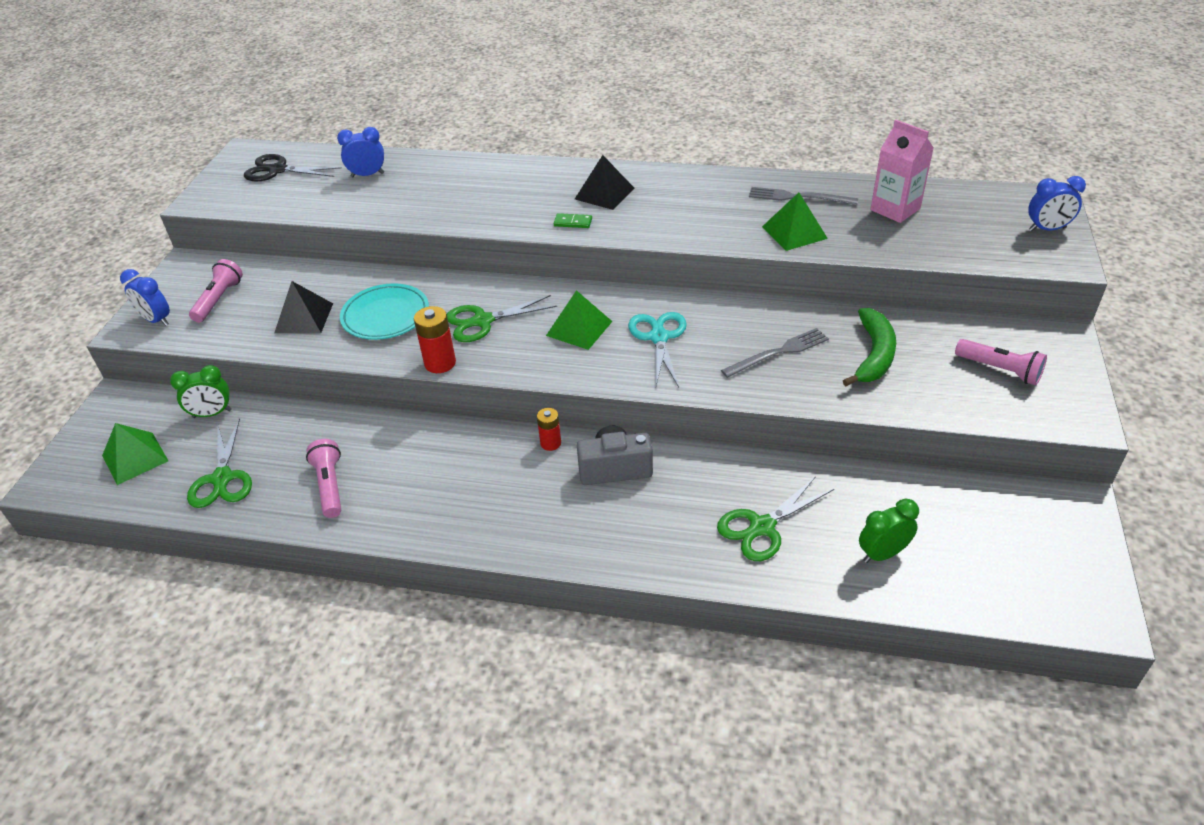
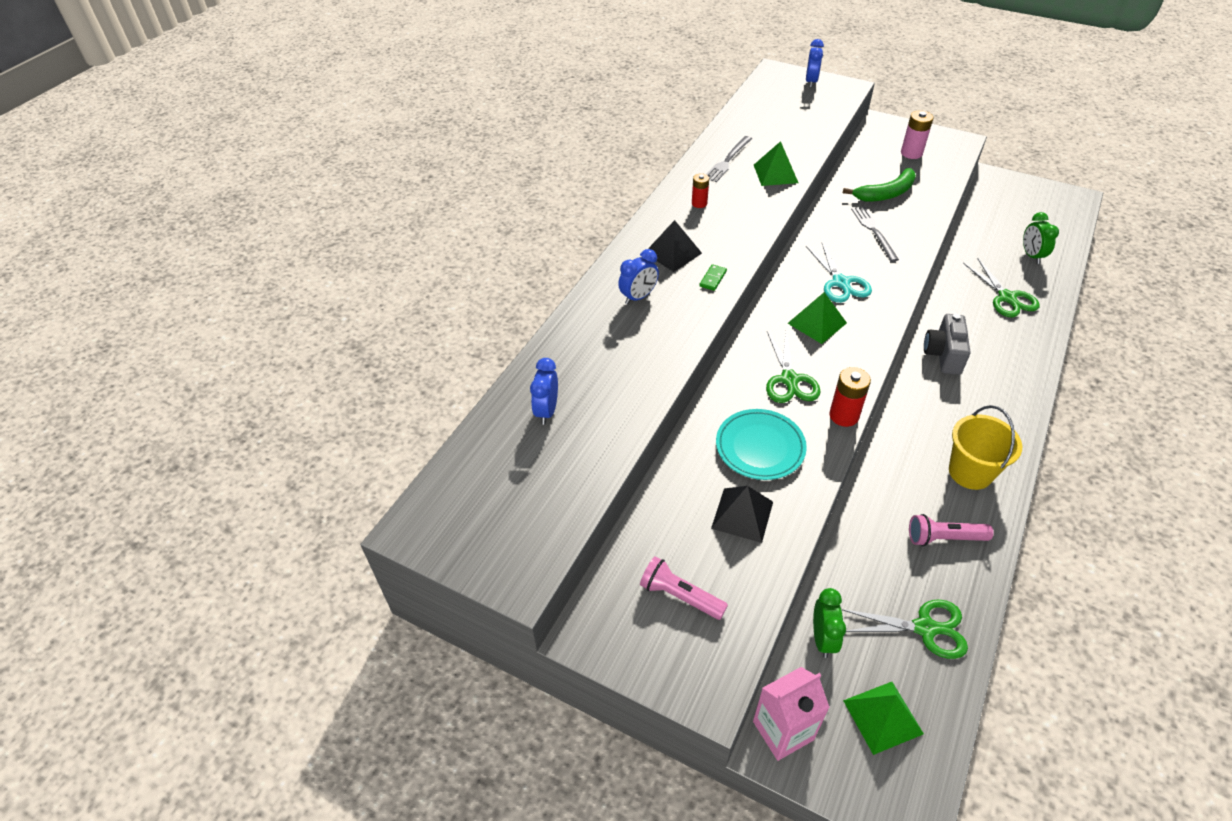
camera: 75 degrees left, 5 degrees up
blue clock [120,269,170,326] -> blue clock moved to [618,249,659,304]
black scissors [244,154,342,182] -> none
red battery [537,408,561,451] -> red battery moved to [692,173,709,208]
turquoise scissors [628,312,687,387] -> turquoise scissors turned 120 degrees counterclockwise [806,243,872,303]
green banana [843,308,896,386] -> green banana turned 120 degrees clockwise [843,168,916,202]
pink carton [870,120,934,223] -> pink carton moved to [753,667,830,761]
pink flashlight [955,339,1047,385] -> pink battery [901,110,934,159]
none -> yellow bucket [949,405,1022,490]

